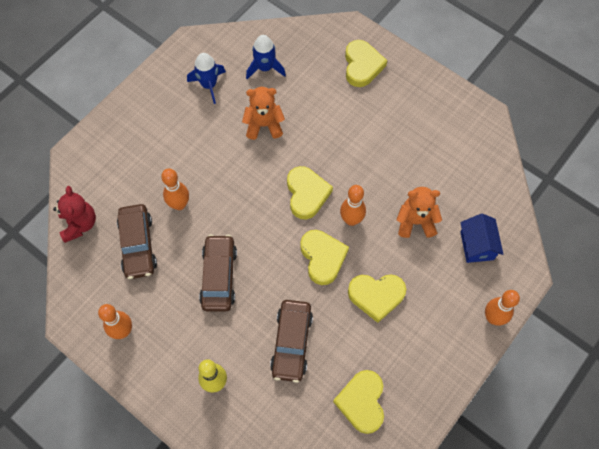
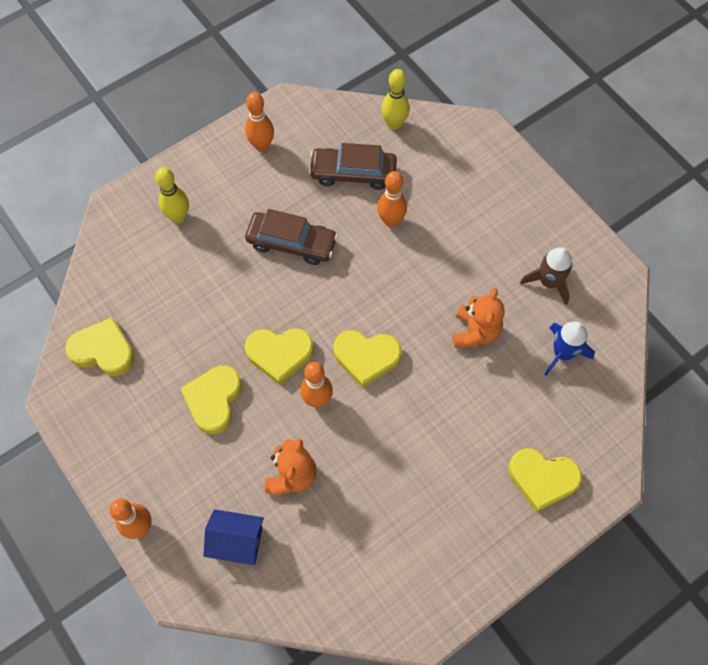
camera: 105 degrees right, 0 degrees up
red teddy bear [53,186,96,243] -> yellow bowling pin [381,69,410,130]
blue rocket [187,53,226,104] -> brown rocket [520,247,573,305]
brown car [270,300,313,383] -> none

